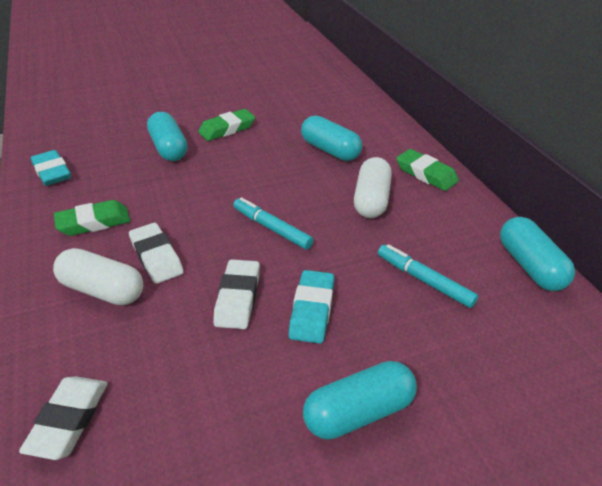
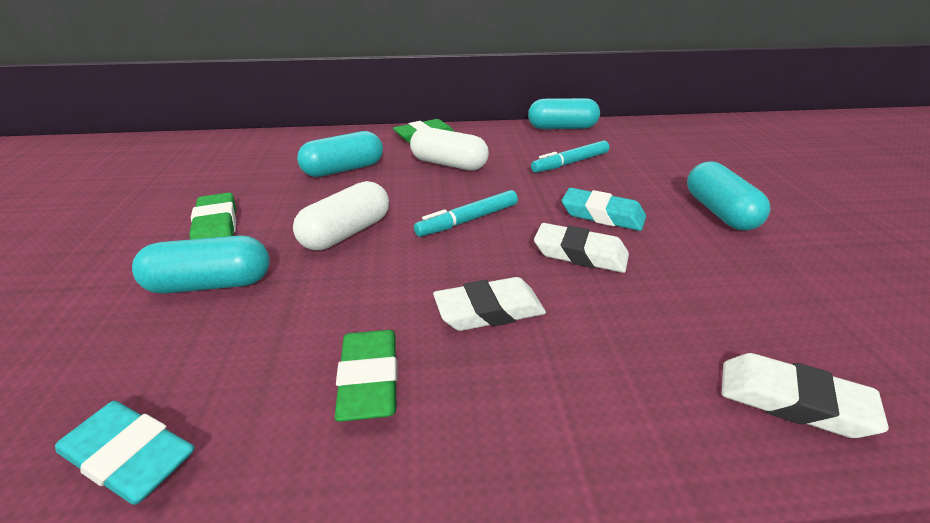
camera: 75 degrees left, 5 degrees down
turquoise eraser [31,150,71,186] -> turquoise eraser turned 45 degrees clockwise [55,401,195,505]
white capsule [53,248,143,305] -> white capsule moved to [293,181,389,250]

